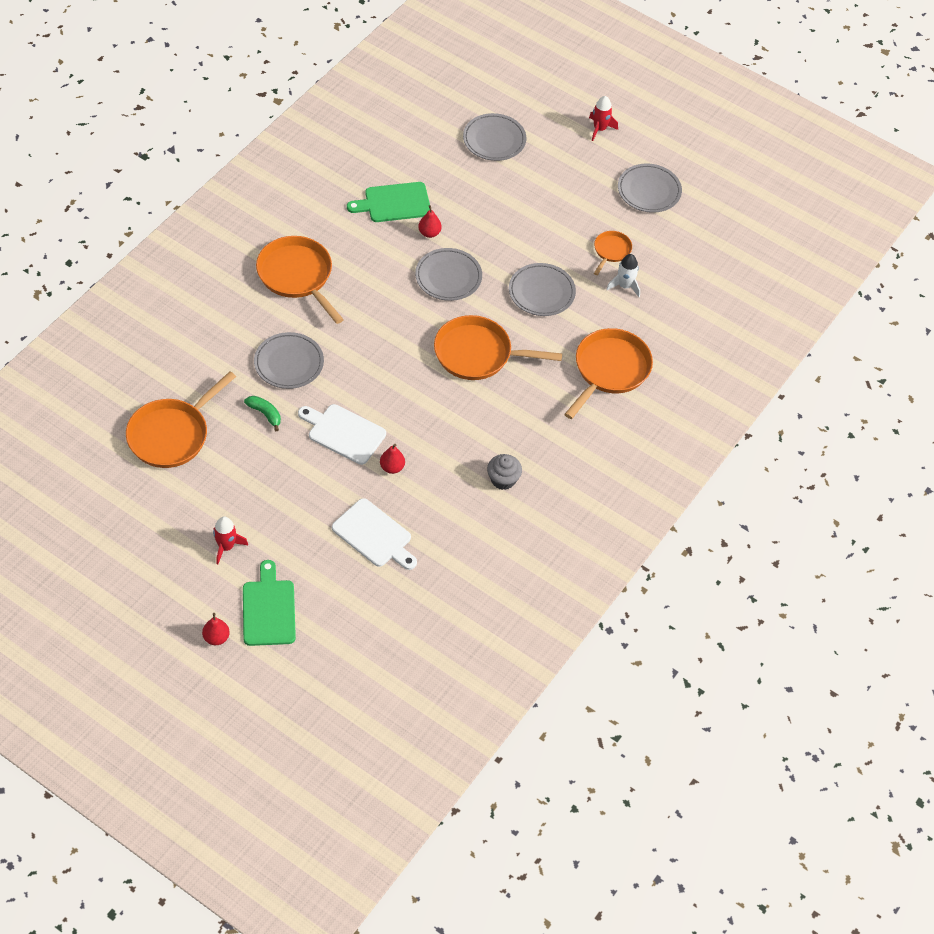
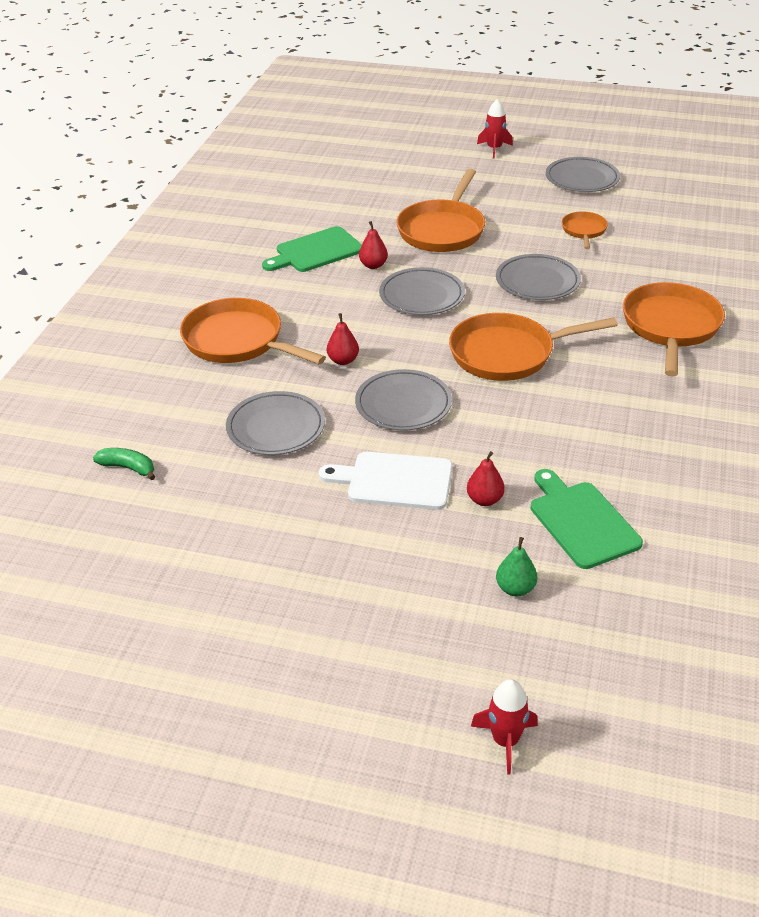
camera: 15 degrees left, 15 degrees down
orange pan [126,371,236,468] -> orange pan moved to [396,169,485,252]
red pear [202,613,230,645] -> red pear moved to [327,313,359,365]
red rocket [213,517,248,564] -> red rocket moved to [471,679,538,775]
green cutting board [243,560,296,646] -> green cutting board moved to [531,469,643,569]
green banana [244,396,281,431] -> green banana moved to [93,448,155,480]
white cutting board [332,498,417,570] -> green pear [496,537,537,596]
grey plate [463,113,526,161] -> grey plate moved to [355,369,452,431]
grey cupcake [487,454,522,490] -> none
white rocket [606,254,640,297] -> none

